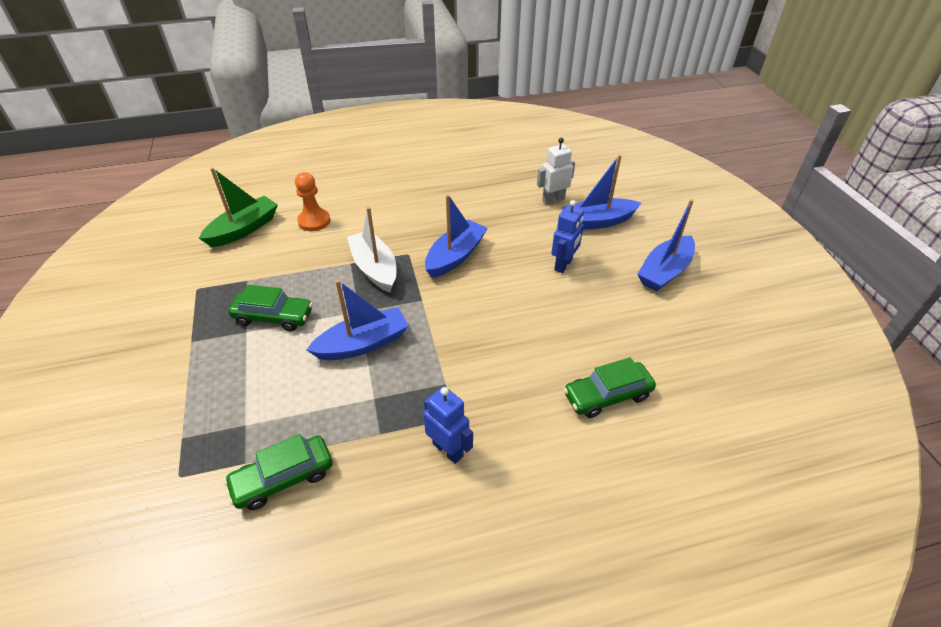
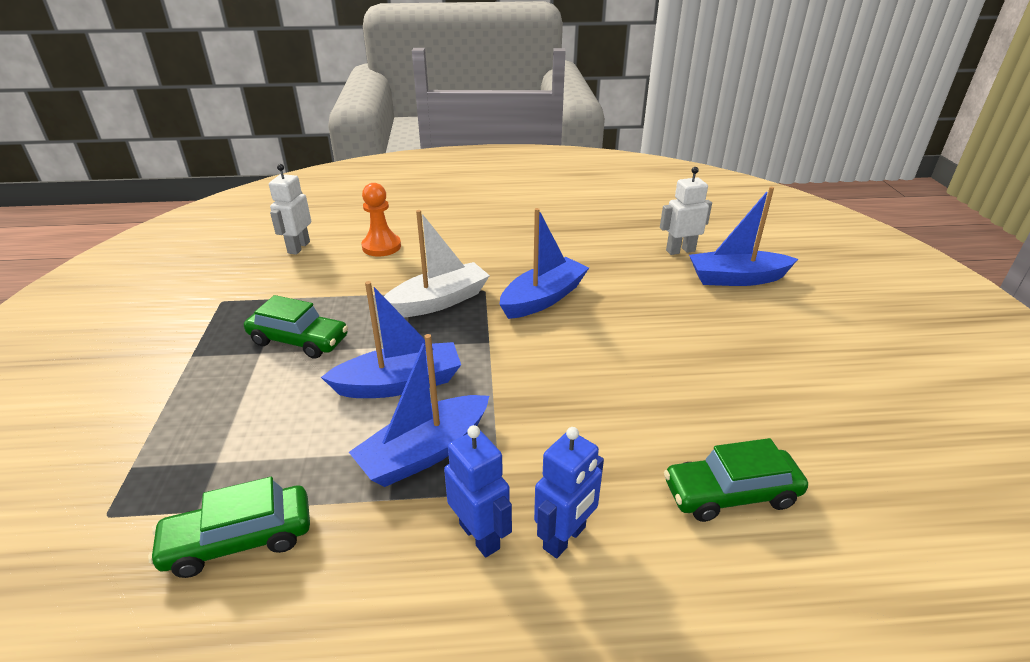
camera: 10 degrees right, 10 degrees down
green boat [199,167,278,247] -> white robot [269,164,311,255]
white boat [347,207,397,293] -> white boat turned 75 degrees clockwise [384,210,490,317]
blue robot [551,200,584,273] -> blue robot moved to [534,427,604,558]
blue boat [637,199,695,292] -> blue boat moved to [349,334,489,487]

